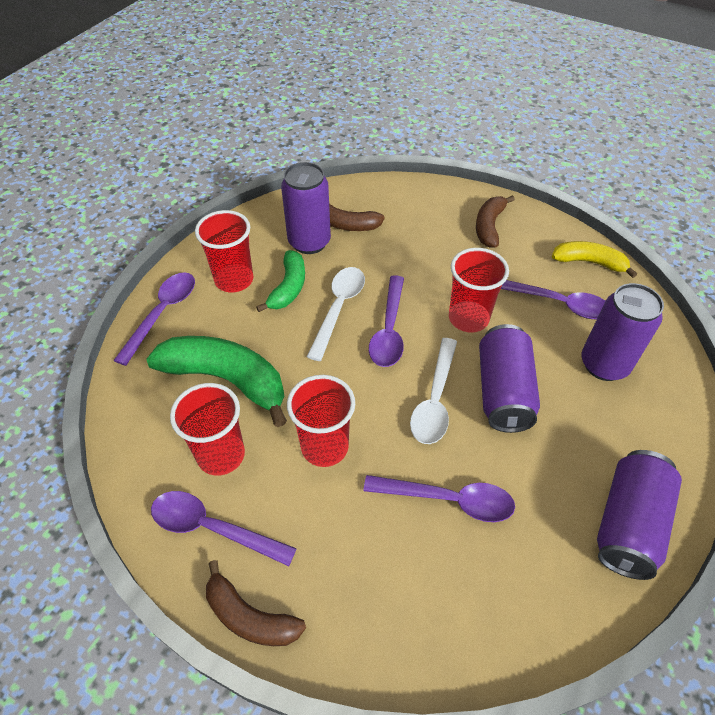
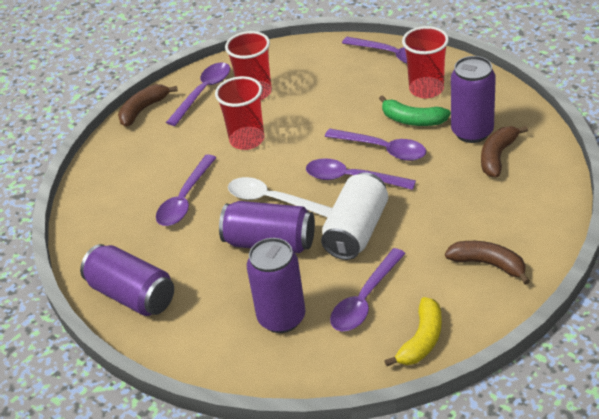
camera: 105 degrees right, 10 degrees down
green banana [146,336,287,427] -> none
white spoon [307,267,365,361] -> purple spoon [325,129,426,161]
red cup [449,248,509,332] -> white can [321,172,388,260]

